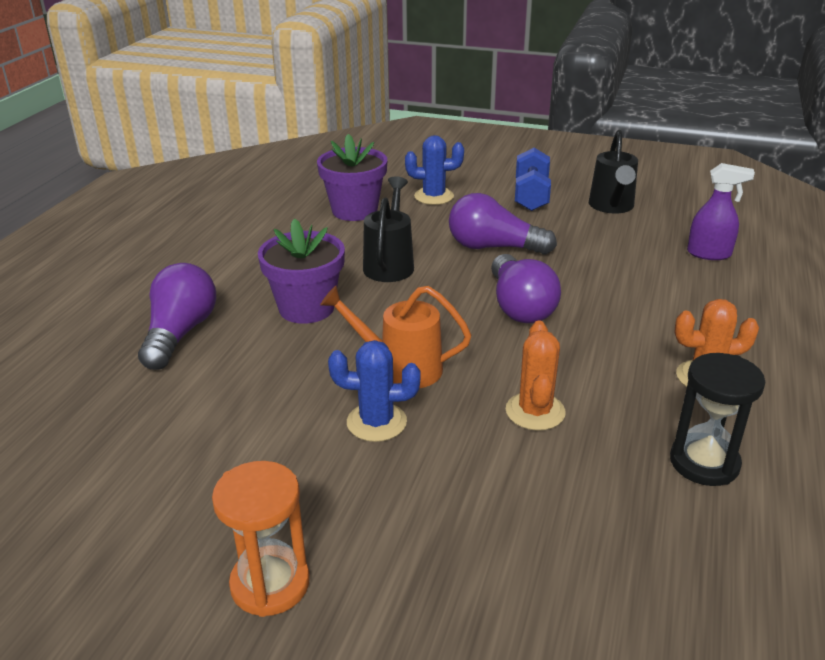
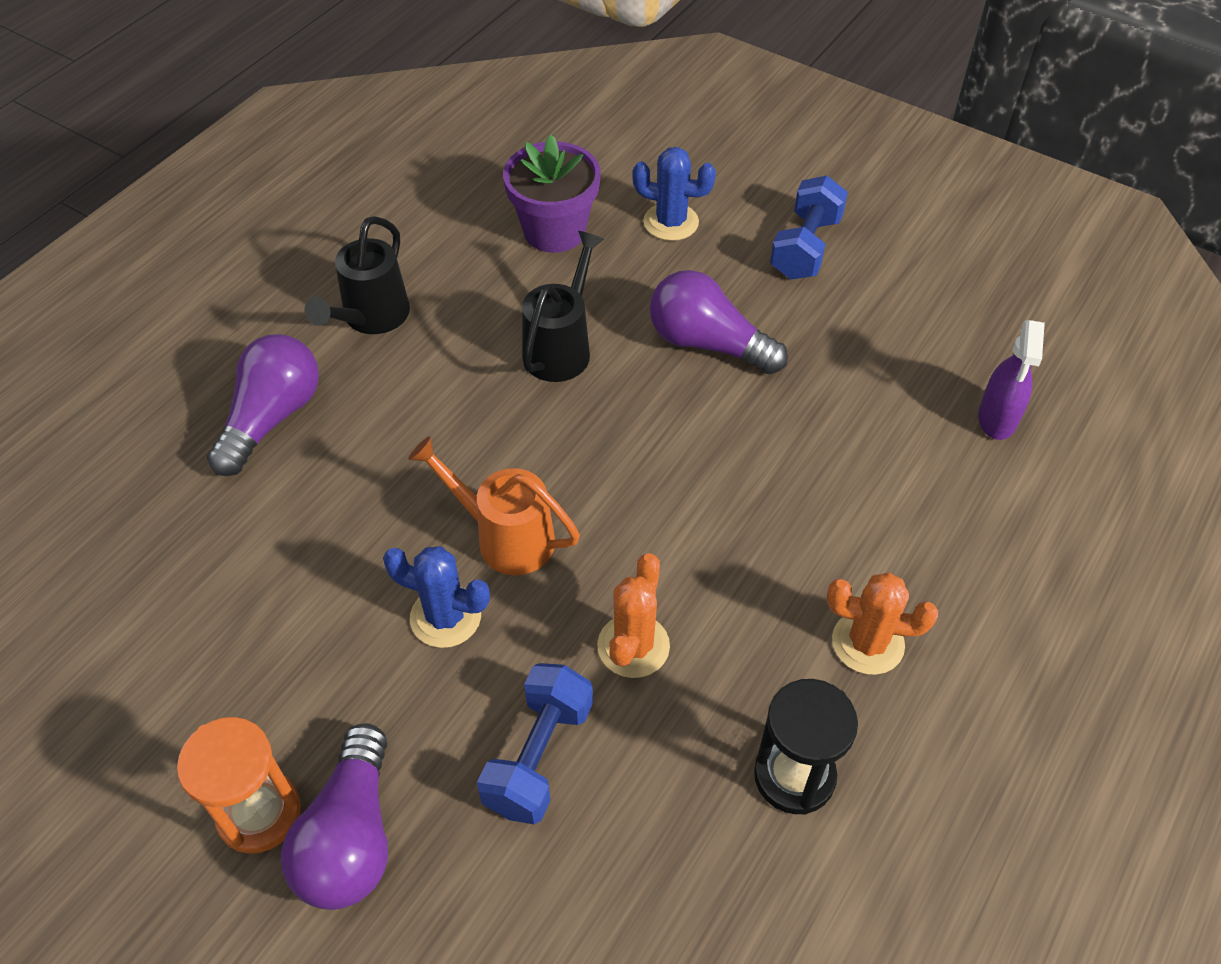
camera: 15 degrees right, 20 degrees up
purple flower pot [258,218,345,324] -> none
purple light bulb [491,254,561,323] -> purple light bulb moved to [281,723,388,910]
black watering can [589,130,638,213] -> black watering can moved to [304,216,410,334]
purple spray bottle [687,163,755,260] -> purple spray bottle turned 75 degrees clockwise [978,320,1045,440]
none -> blue dumbbell [477,663,593,824]

